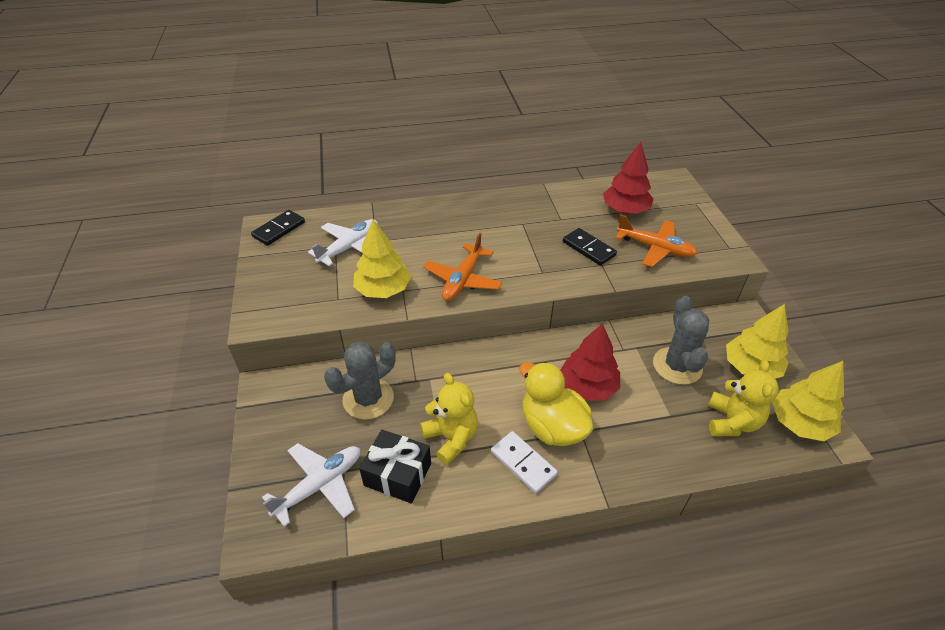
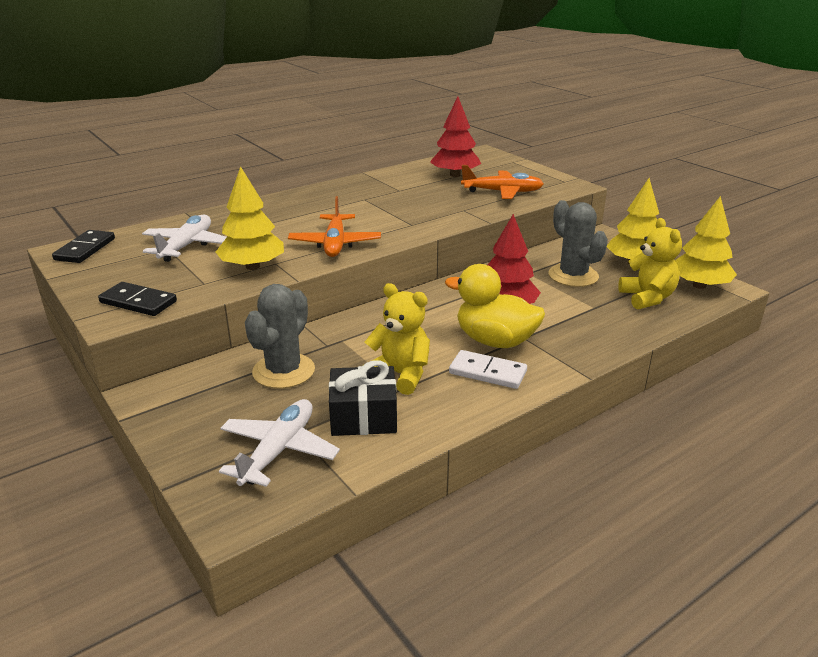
camera: 25 degrees left, 15 degrees down
black domino [563,228,617,266] -> black domino moved to [98,282,177,316]

